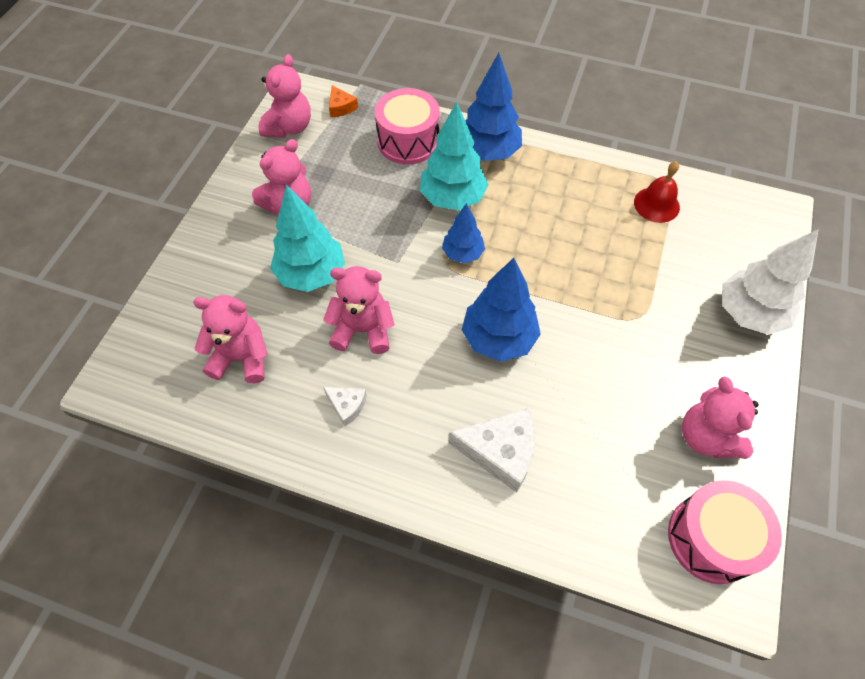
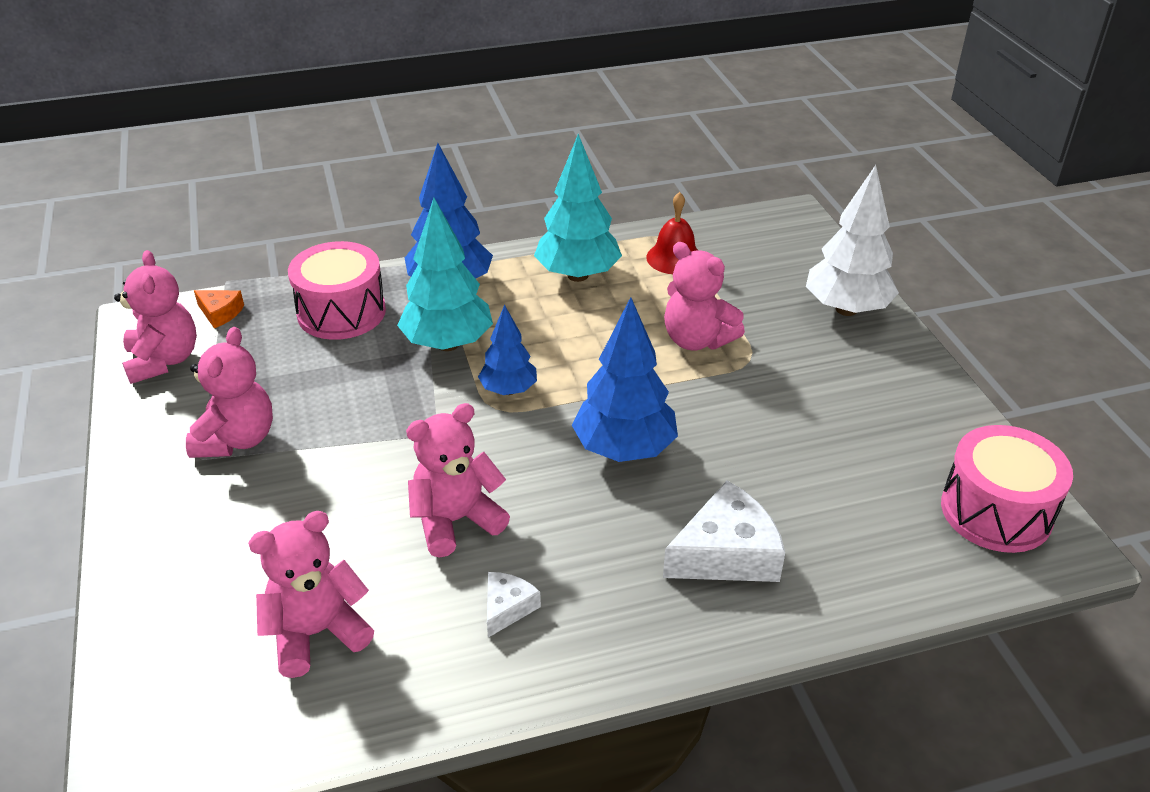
camera: 35 degrees left, 20 degrees down
turquoise tree [270,185,345,292] -> turquoise tree moved to [534,134,622,282]
white cheese [323,387,367,426] -> white cheese turned 60 degrees counterclockwise [487,572,541,638]
pink teddy bear [682,376,759,459] -> pink teddy bear moved to [664,242,745,350]

